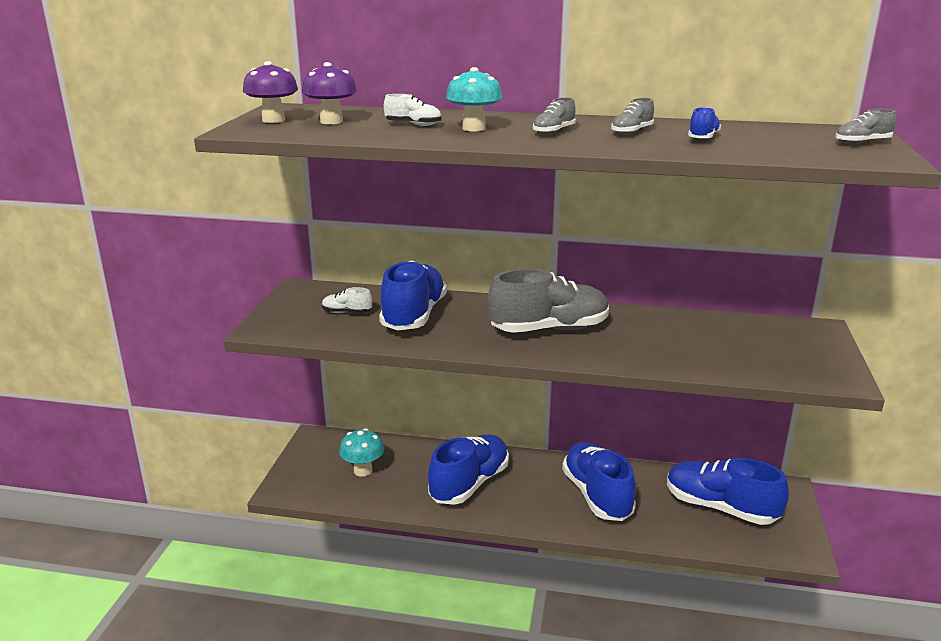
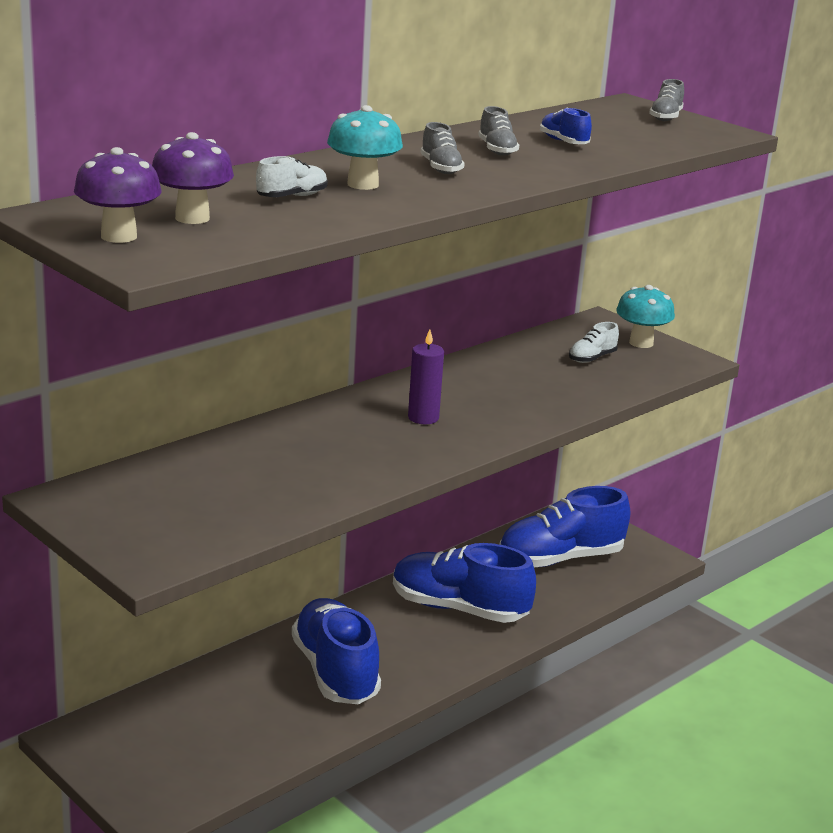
camera: 55 degrees left, 0 degrees up
white shoe [322,287,372,313] -> white shoe moved to [569,322,619,363]
turquoise mushroom [339,428,384,477] -> turquoise mushroom moved to [616,285,675,348]
blue shoe [379,261,447,330] -> none
grey shoe [488,269,609,333] -> purple candle [408,329,444,424]

